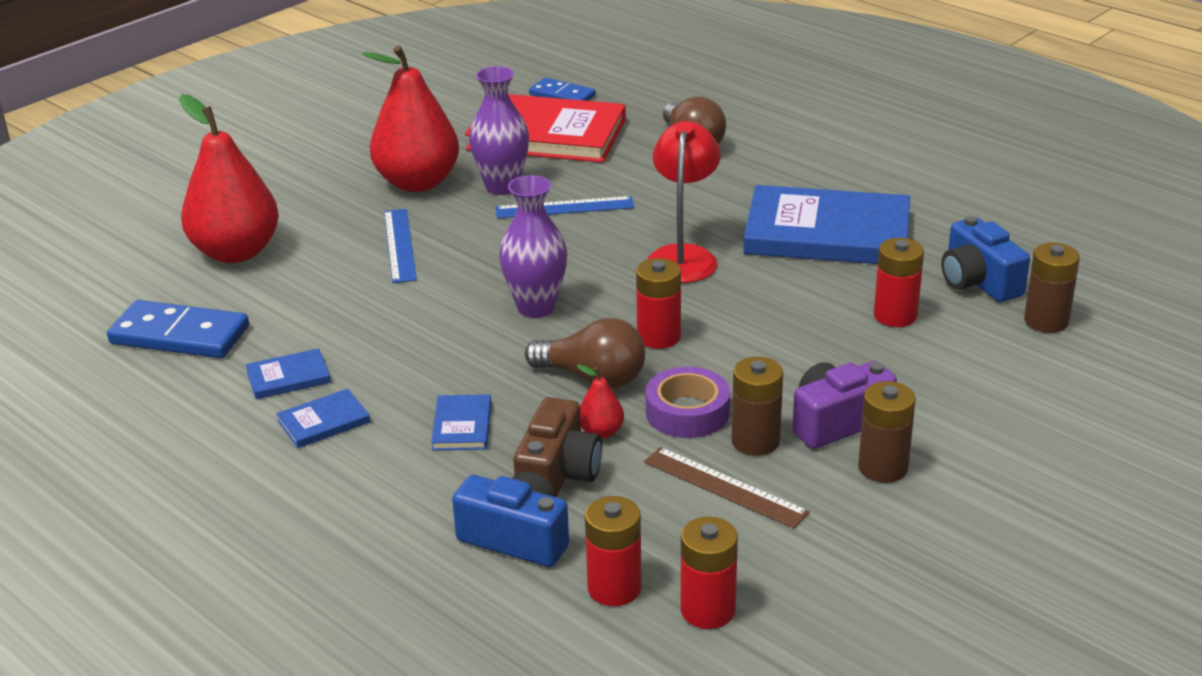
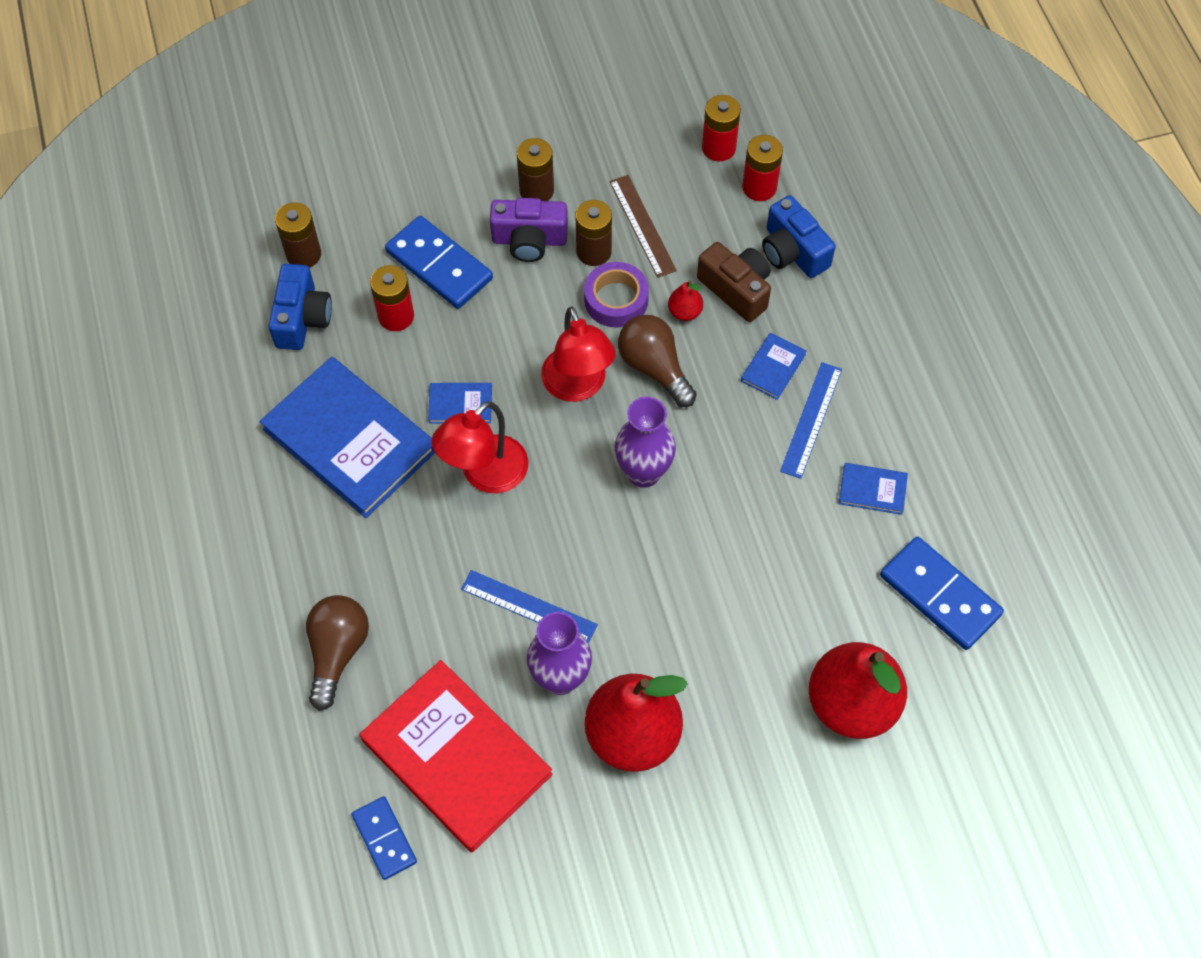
camera: 150 degrees left, 30 degrees up
blue book [276,389,370,448] -> blue book moved to [428,383,492,424]
blue ruler [384,209,417,283] -> blue ruler moved to [780,362,842,479]
brown camera [514,397,602,497] -> brown camera turned 90 degrees clockwise [697,242,771,322]
red battery [636,258,681,349] -> red lamp [541,307,616,402]
none -> blue domino [385,216,493,309]

